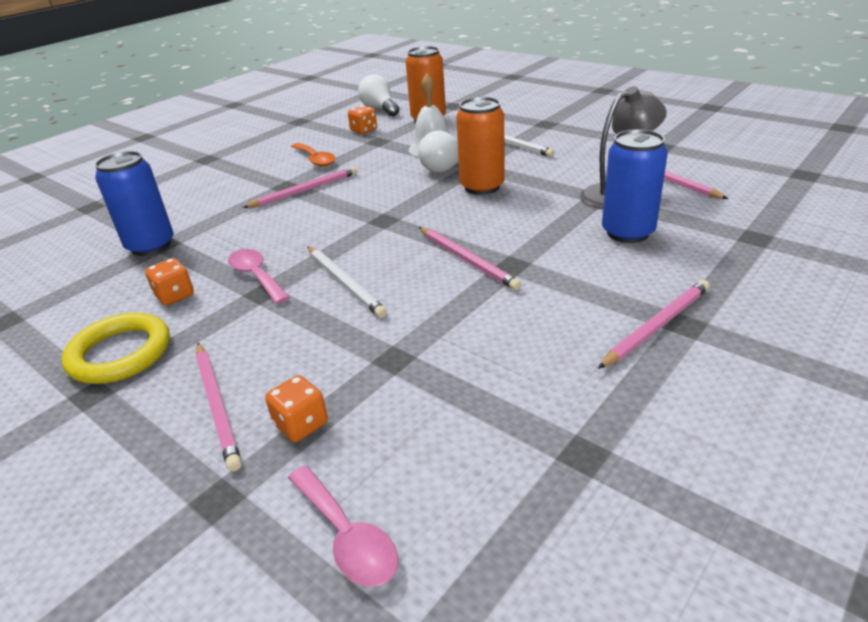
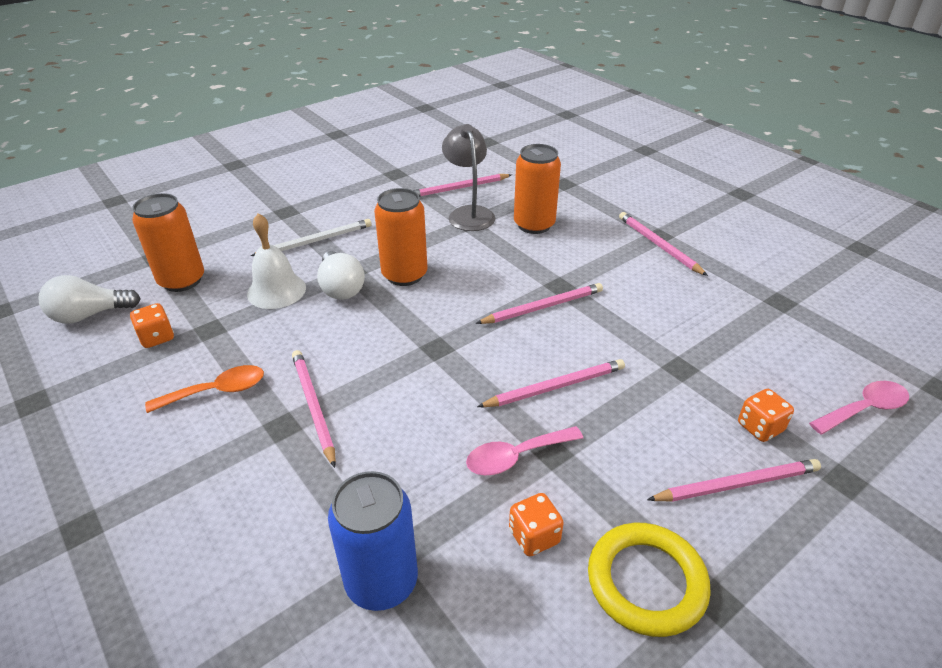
camera: 80 degrees left, 5 degrees up
white pencil [307,246,387,318] -> pink pencil [477,359,625,407]
blue can [602,129,668,243] -> orange can [514,144,561,234]

